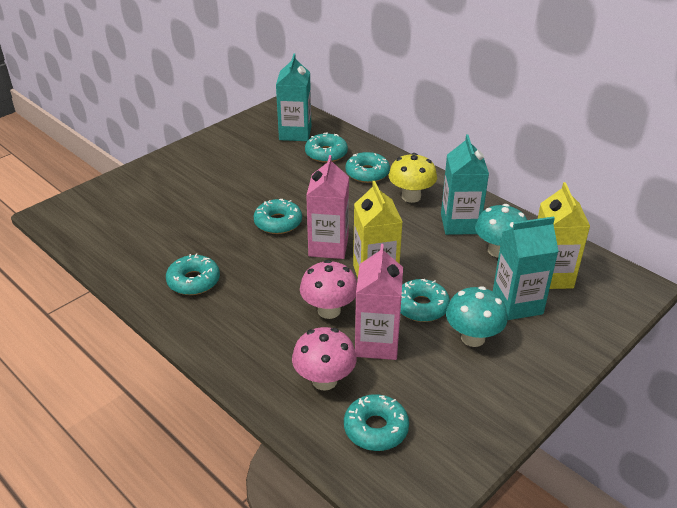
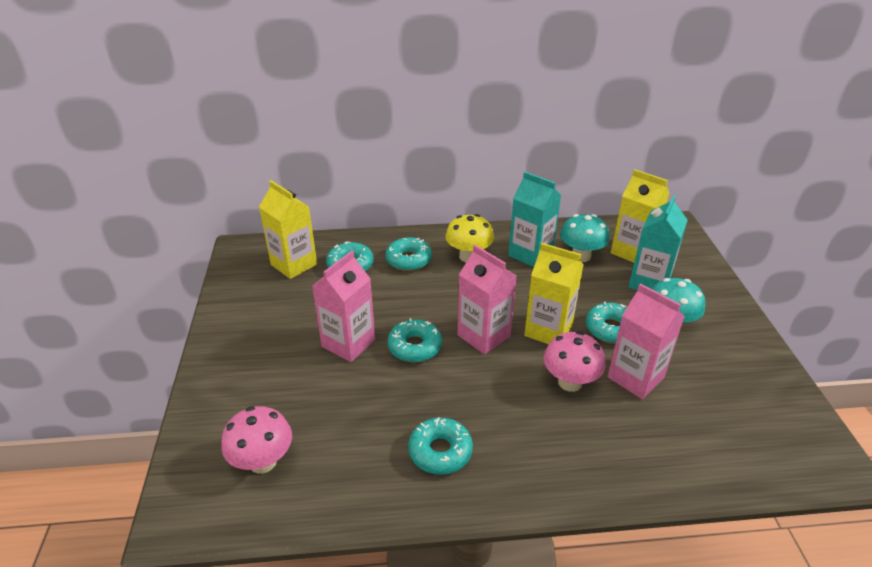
camera: 50 degrees left, 0 degrees up
turquoise carton [276,53,311,141] -> yellow carton [259,180,317,279]
pink mushroom [292,327,357,391] -> pink mushroom moved to [221,406,292,474]
turquoise donut [344,394,409,451] -> none
none -> pink carton [312,251,375,362]

